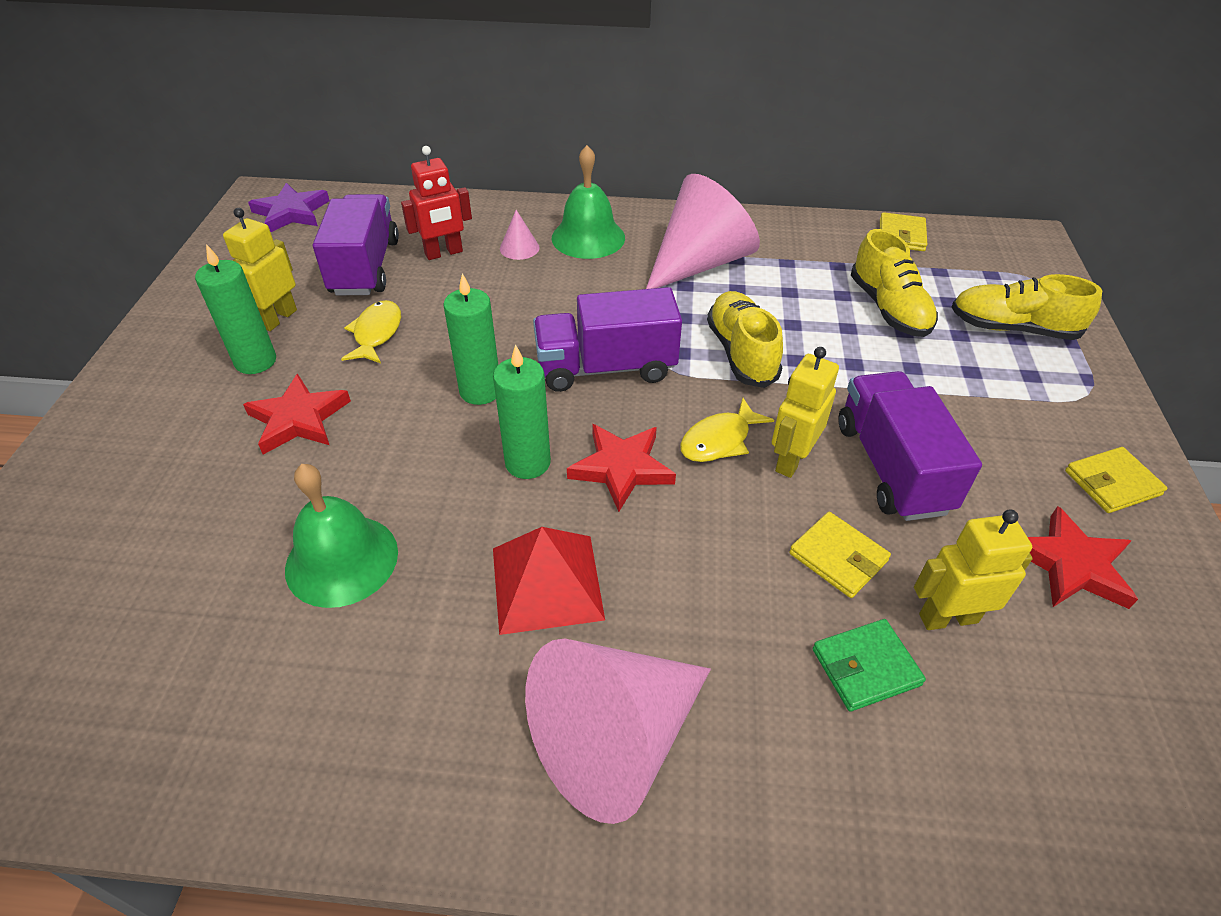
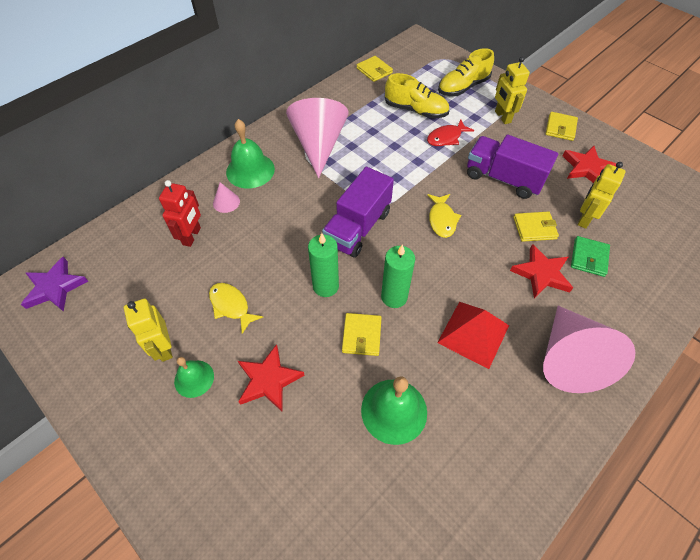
camera: 50 degrees left, 10 degrees up
green candle [195,244,276,374] -> green bell [174,357,214,398]
purple truck [313,194,399,295] -> none
red star [567,424,676,512] -> red star moved to [510,244,573,298]
yellow shoe [707,291,783,388] -> none
yellow robot [772,347,839,478] -> yellow robot moved to [495,57,530,124]
none -> yellow wallet [342,313,382,356]
none -> red fish [427,120,474,146]

